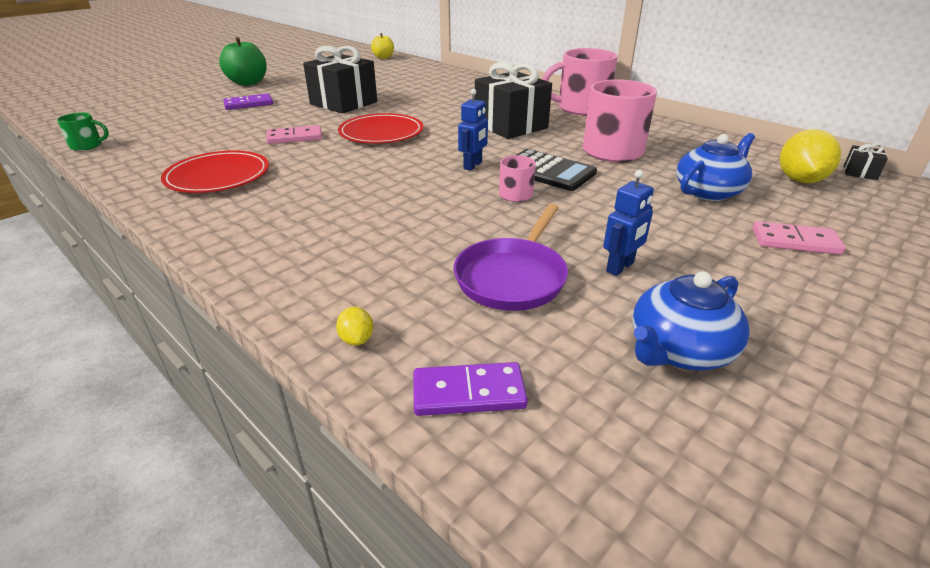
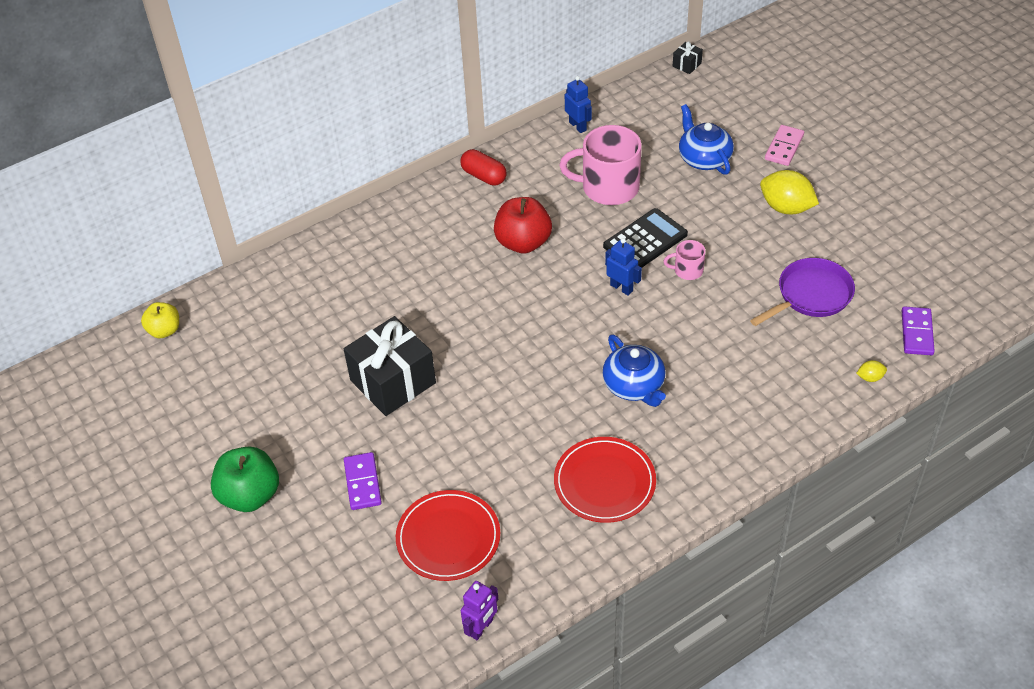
camera: 75 degrees left, 15 degrees up
green mug [57,113,109,151] -> purple robot [461,581,498,640]
pink domino [266,125,322,144] -> none
red plate [338,113,423,143] -> red plate moved to [396,490,500,581]
purple pan [453,204,568,311] -> purple pan turned 75 degrees counterclockwise [750,258,855,326]
black gift [475,62,552,139] -> red apple [494,197,552,254]
pink mug [542,48,617,116] -> red capsule [460,149,507,186]
blue robot [603,170,654,276] -> blue robot moved to [565,76,592,133]
blue teapot [633,271,750,371] -> blue teapot moved to [603,334,666,407]
yellow lemon [780,129,841,183] -> yellow lemon moved to [760,170,819,214]

